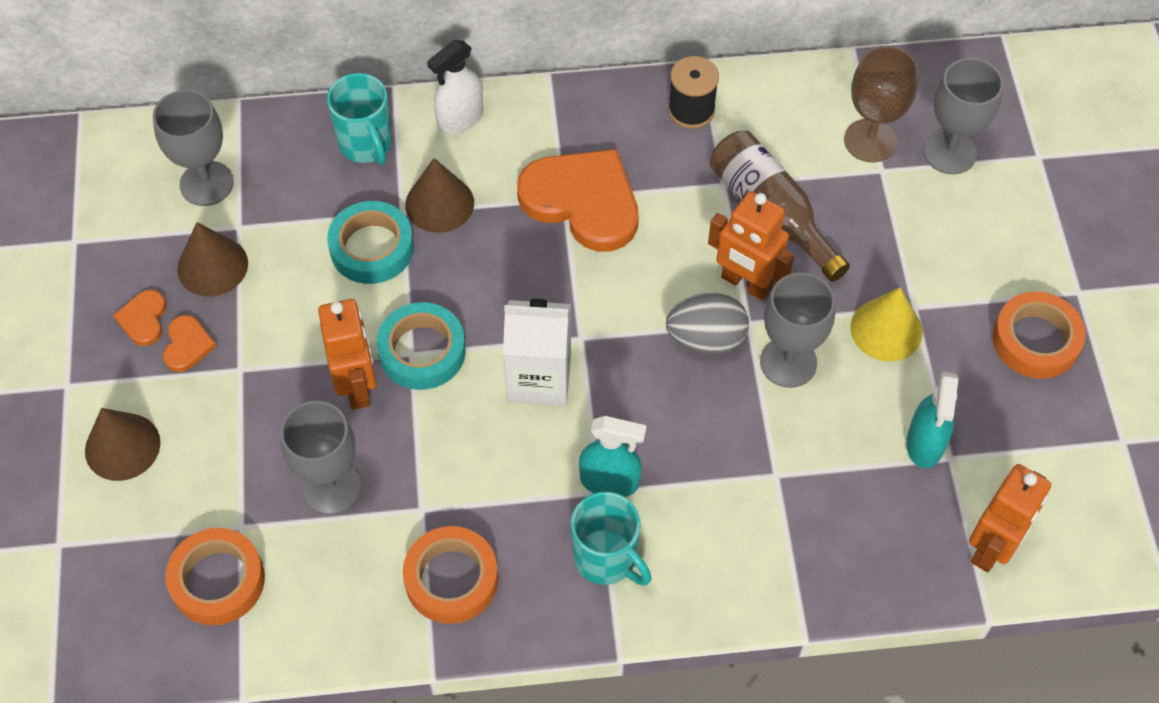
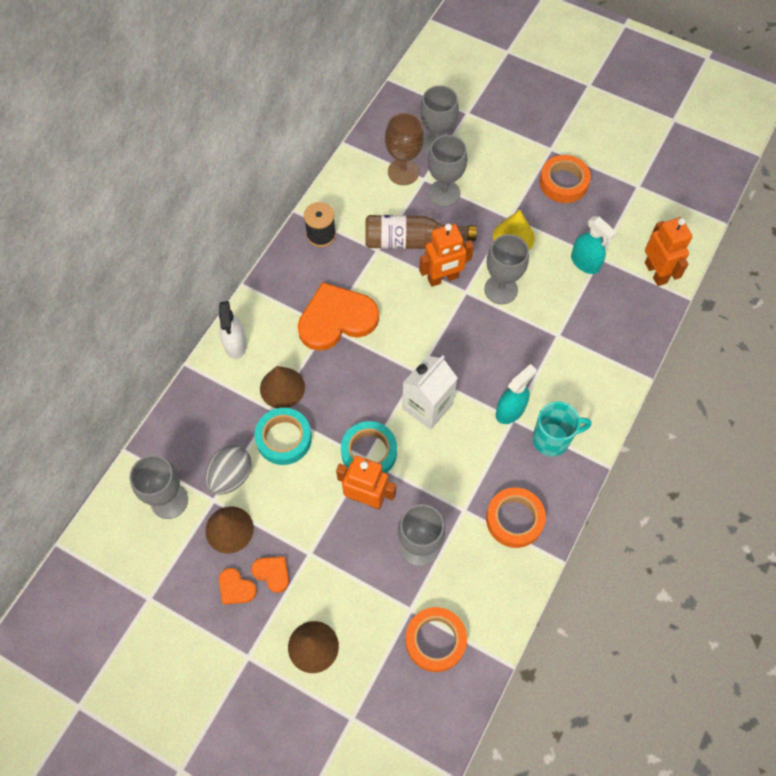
camera: 55 degrees left, 5 degrees up
turquoise mug [327,73,392,165] -> none
grey egg [666,293,749,355] -> grey egg moved to [205,445,252,495]
none -> grey goblet [428,135,467,207]

